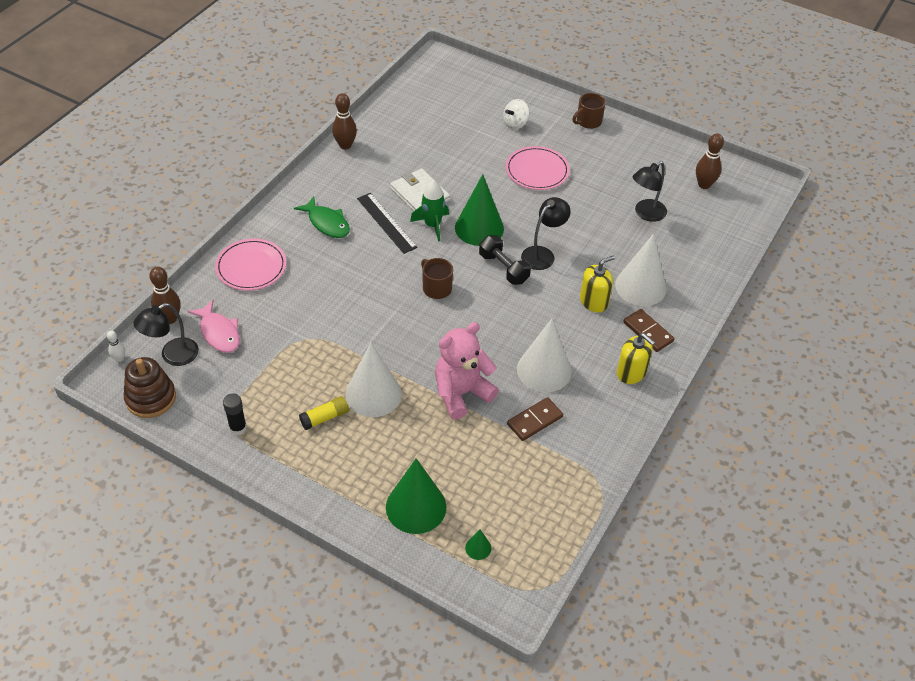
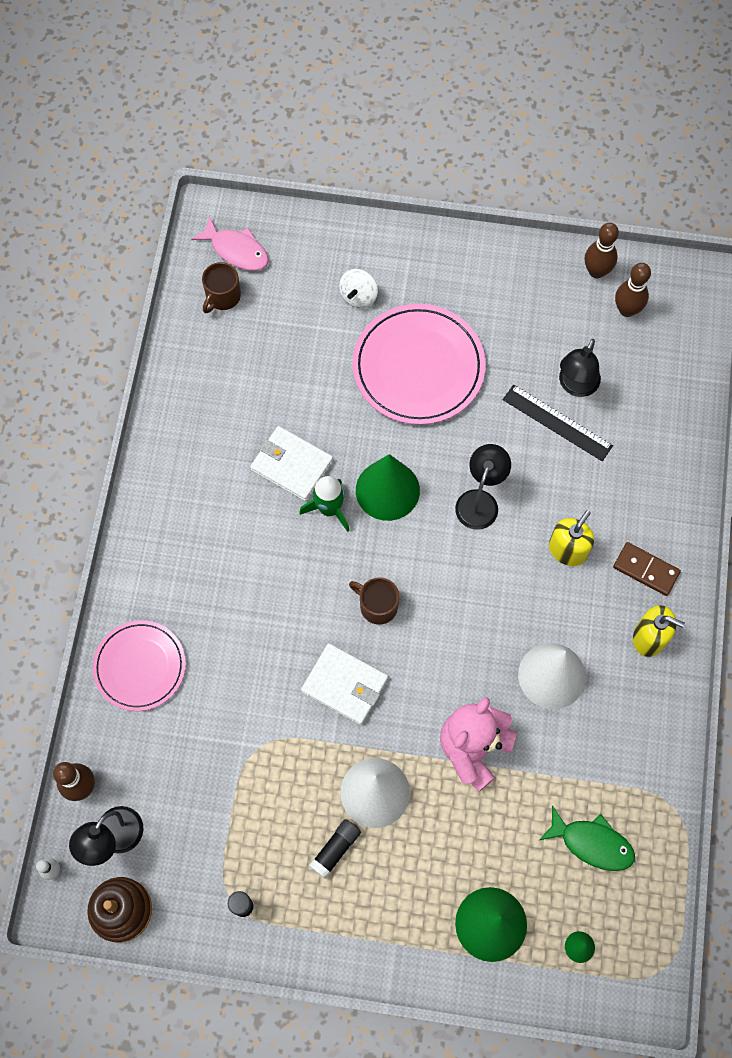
camera: 20 degrees left, 20 degrees up
pink fish [188,300,240,353] -> pink fish moved to [191,216,269,271]
green fish [294,196,350,238] -> green fish moved to [540,806,635,871]
yellow glue stick [299,396,349,430] -> black glue stick [309,819,361,879]
brown bowling pin [332,93,357,149] -> brown bowling pin moved to [585,223,619,278]
black ruler [357,193,418,254] -> black ruler moved to [503,384,613,461]
black dumbbell [479,235,531,285] -> none
pink plate [506,146,570,190] -> pink plate [352,304,486,425], size x1.55
brown domino [507,397,563,441] -> none
brown mug [572,93,606,129] -> brown mug moved to [202,262,241,313]
white cone [615,234,667,306] -> none
none -> white wallet [301,643,388,725]

